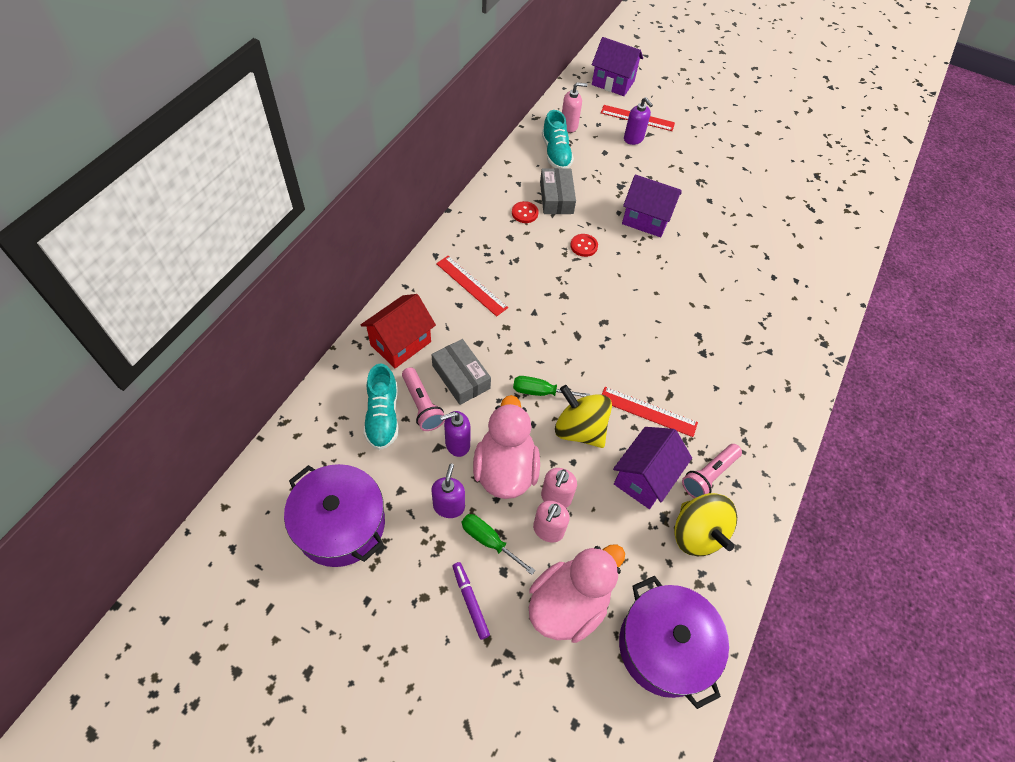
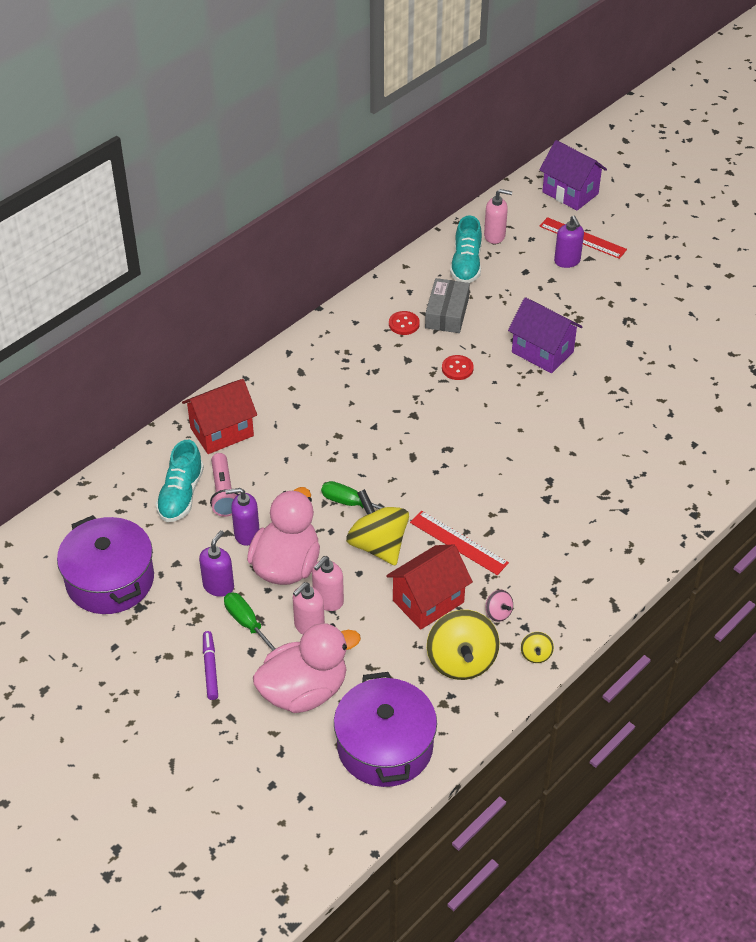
camera: 20 degrees right, 10 degrees down
grey box [431,339,491,405] -> none
red ruler [436,256,508,317] -> none
purple house [613,427,692,509] -> red house [386,544,473,630]
pink flashlight [682,444,742,498] -> pink spinning top [485,590,513,622]
none -> yellow spinning top [521,632,554,663]

